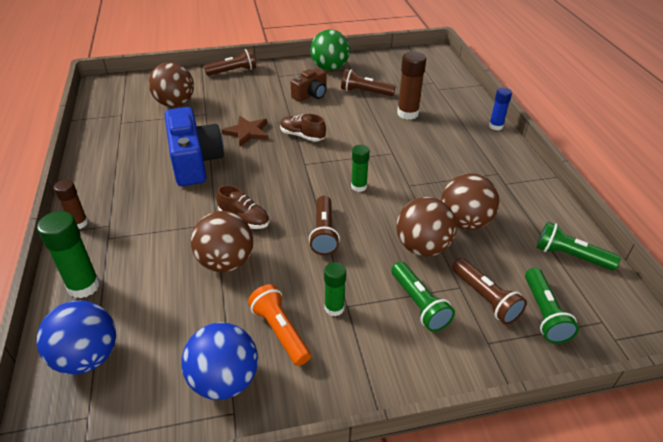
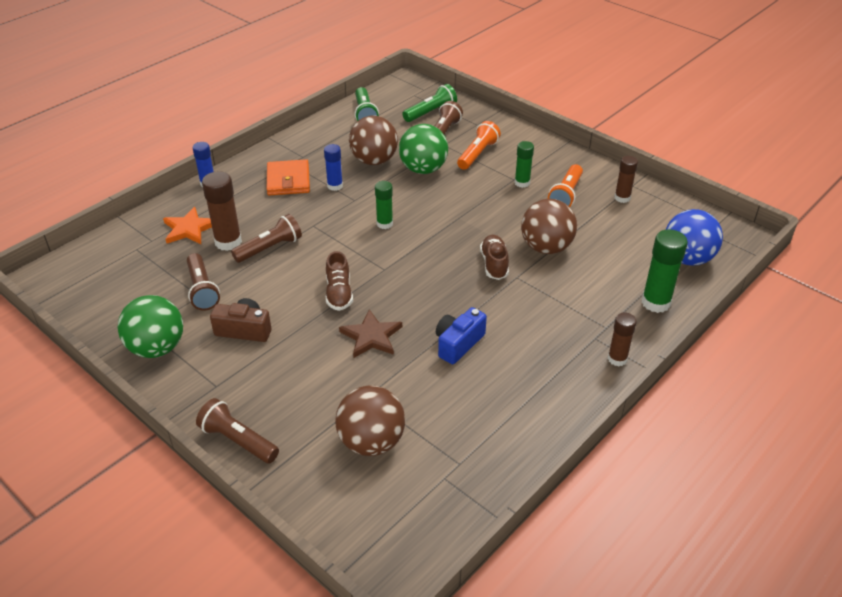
camera: 125 degrees left, 0 degrees up
blue camera [165,107,224,186] -> blue camera [436,307,487,364], size x0.57
blue ball [181,322,258,400] -> brown glue stick [614,156,638,203]
brown flashlight [309,196,340,255] -> brown flashlight moved to [231,214,302,263]
green flashlight [392,262,455,332] -> orange flashlight [457,121,501,170]
brown ball [396,197,457,256] -> green ball [399,124,448,174]
none -> orange star [163,207,212,244]
none -> orange wallet [267,159,310,196]
none -> blue glue stick [324,144,343,191]

